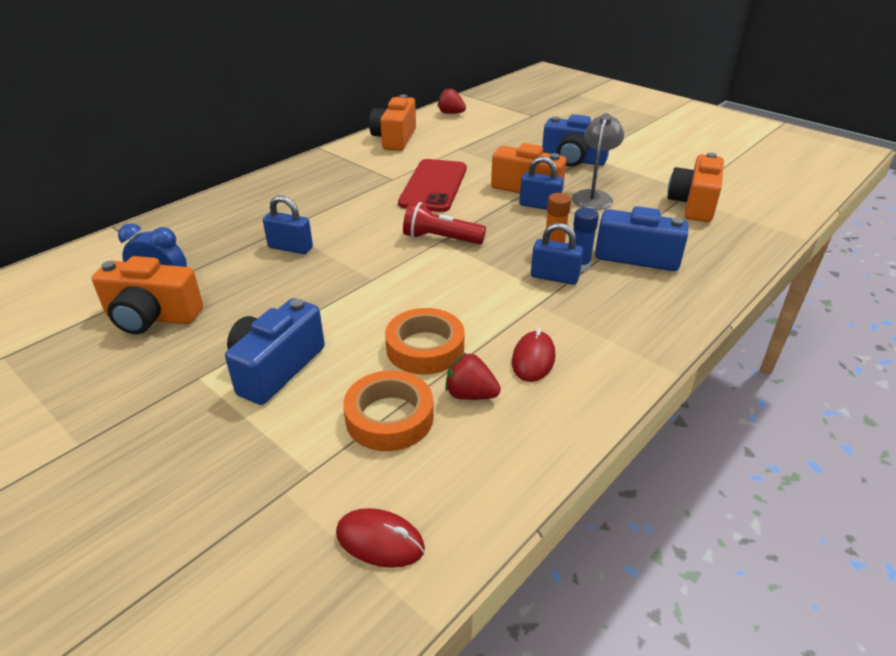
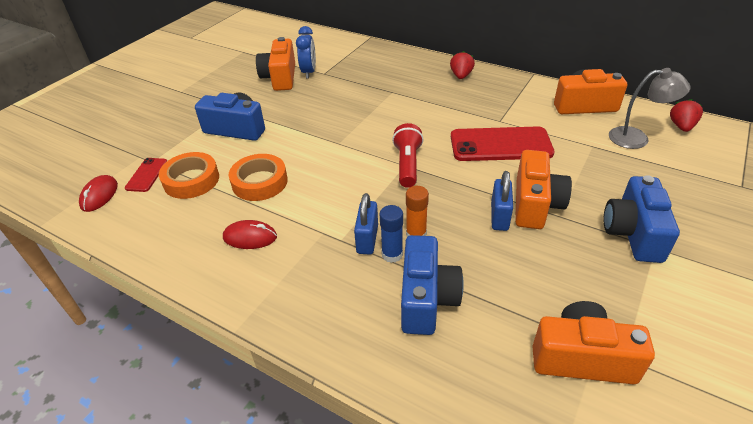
camera: 80 degrees right, 5 degrees up
blue padlock [263,195,313,254] -> none
red strawberry [445,353,501,400] -> red strawberry moved to [450,51,475,79]
grey lamp [572,113,624,210] -> grey lamp moved to [609,68,691,149]
none -> red phone [125,158,167,192]

